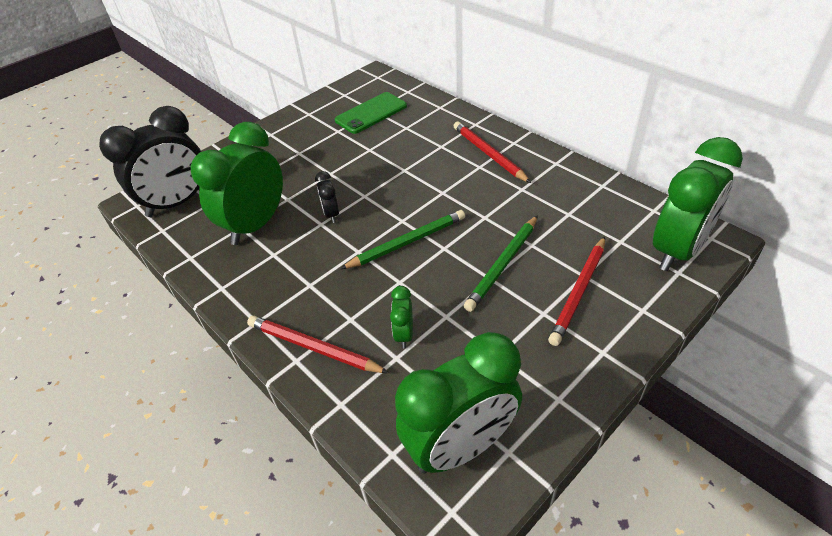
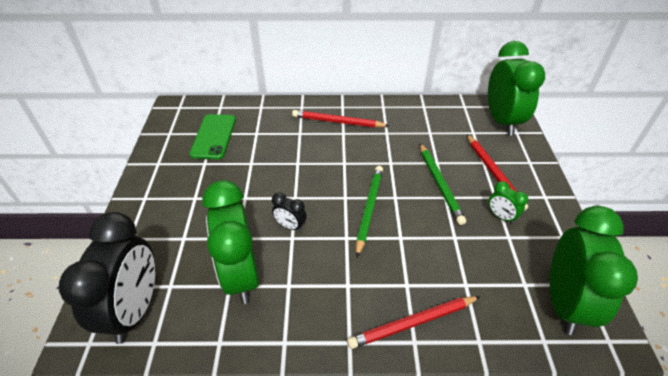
camera: 50 degrees left, 0 degrees up
green clock [390,286,413,349] -> green clock moved to [489,181,528,224]

